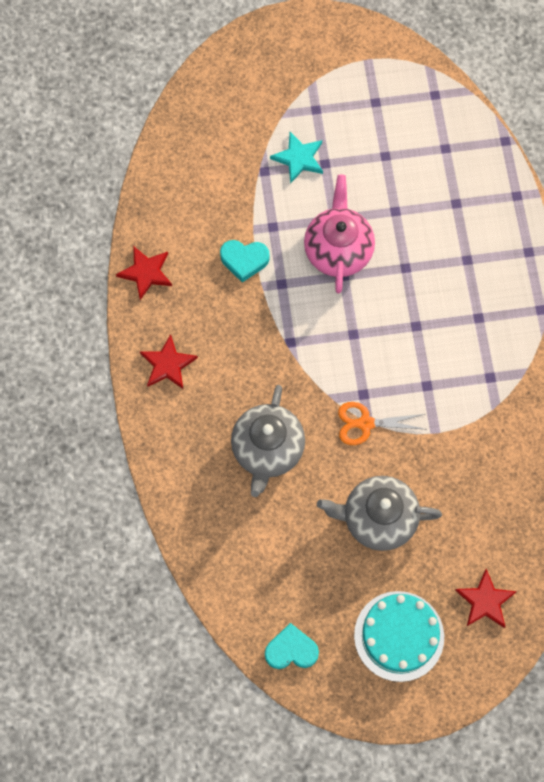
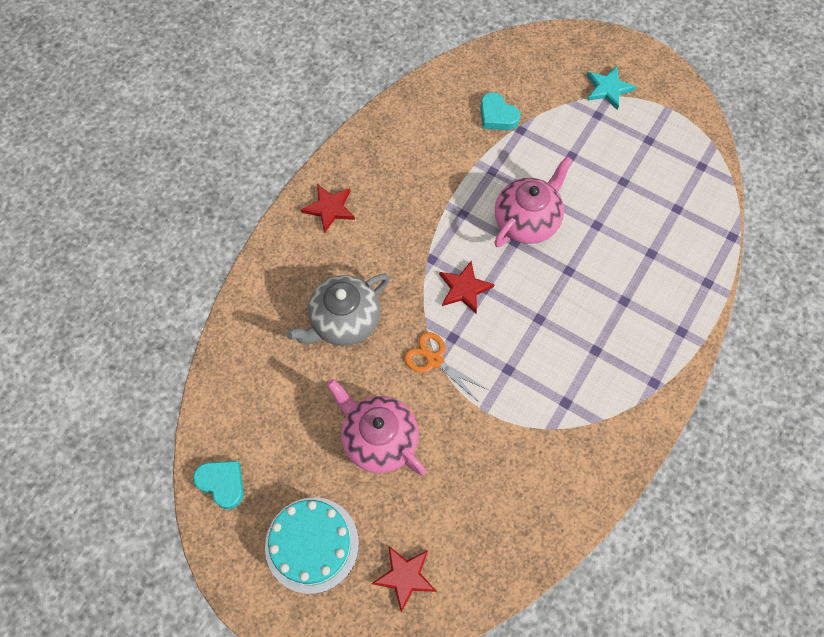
camera: 40 degrees right, 5 degrees down
red star [116,246,172,300] -> red star moved to [439,261,495,313]
turquoise heart [220,240,270,282] -> turquoise heart moved to [480,92,521,130]
turquoise star [270,132,323,184] -> turquoise star moved to [586,66,636,110]
grey teapot [317,476,442,551] -> pink teapot [327,379,426,475]

